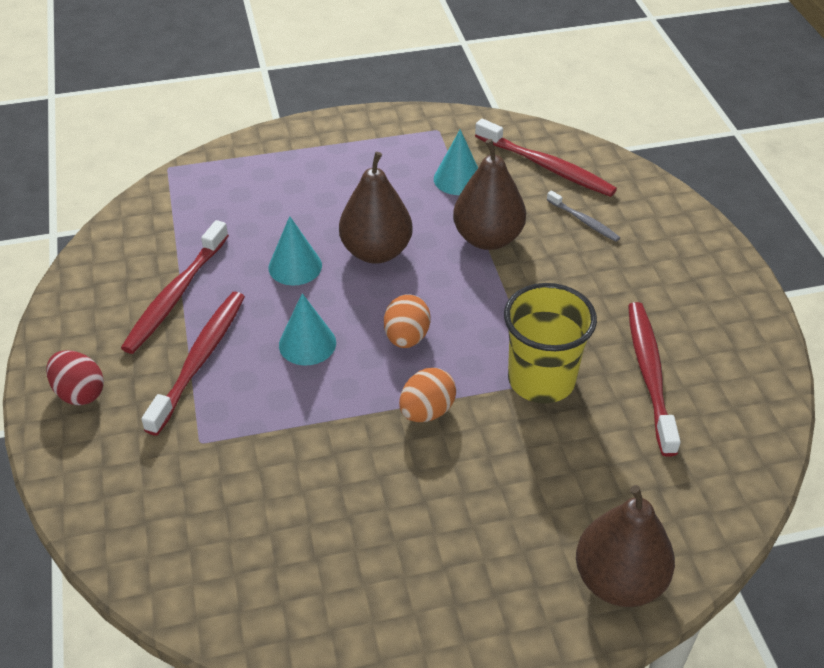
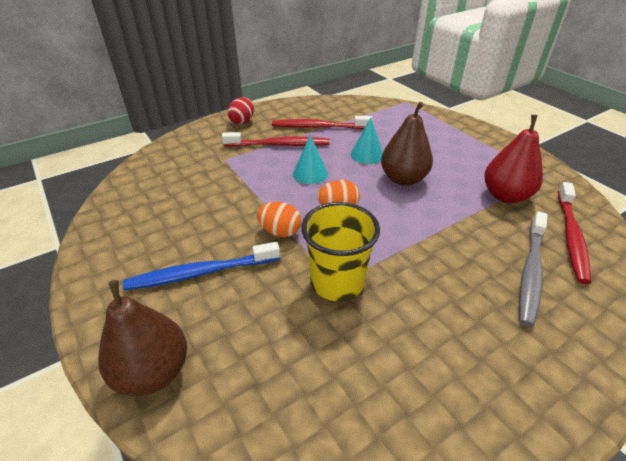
camera: 70 degrees right, 5 degrees down
turquoise cone [434,129,478,195] -> red pear [484,115,543,203]
brown pear [453,139,526,250] -> none
grey toothbrush [547,190,620,242] -> grey toothbrush [519,211,548,327], size x1.90
red toothbrush [628,302,681,457] -> none
none -> blue toothbrush [123,242,280,290]

